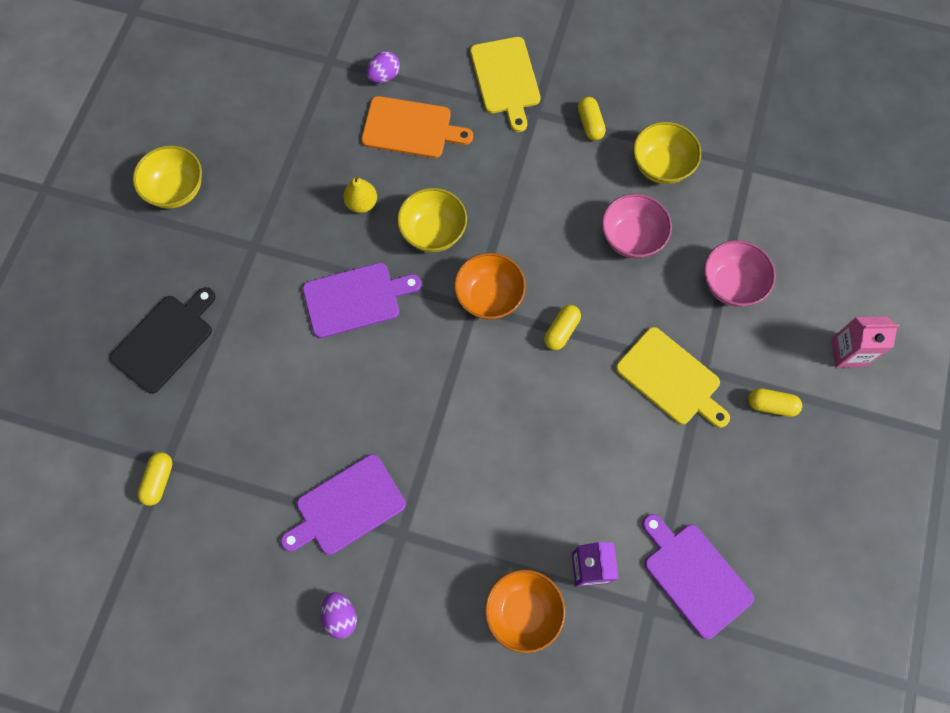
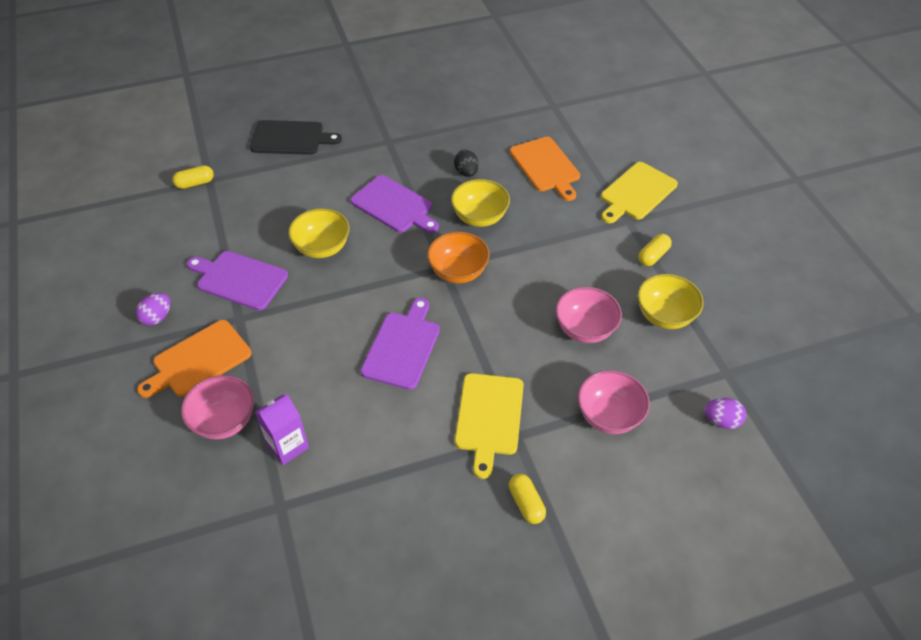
camera: 55 degrees right, 20 degrees down
yellow bowl [133,145,202,209] -> yellow bowl moved to [288,208,350,258]
yellow pear [343,176,377,213] -> black egg [454,150,479,177]
purple egg [366,51,400,83] -> purple egg moved to [704,398,746,429]
orange bowl [485,569,565,653] -> pink bowl [181,375,254,439]
yellow capsule [544,305,581,350] -> none
purple cutting board [642,514,754,639] -> purple cutting board moved to [361,298,440,390]
pink carton [831,317,900,368] -> none
none -> orange cutting board [137,320,252,398]

